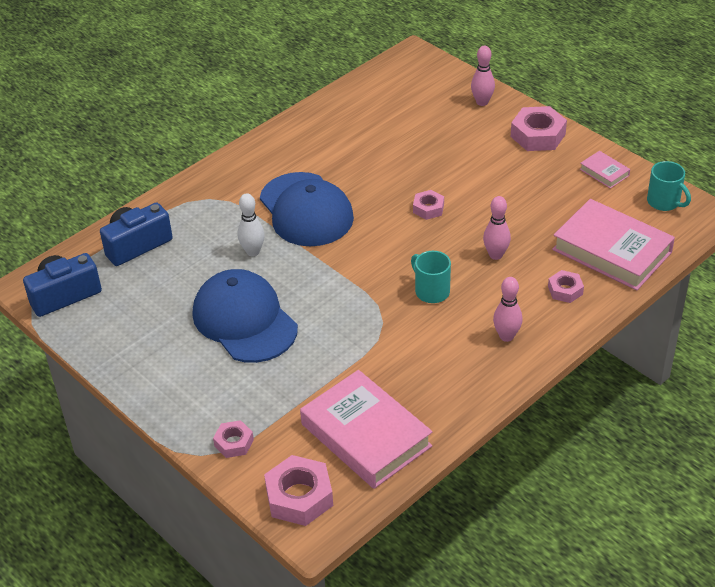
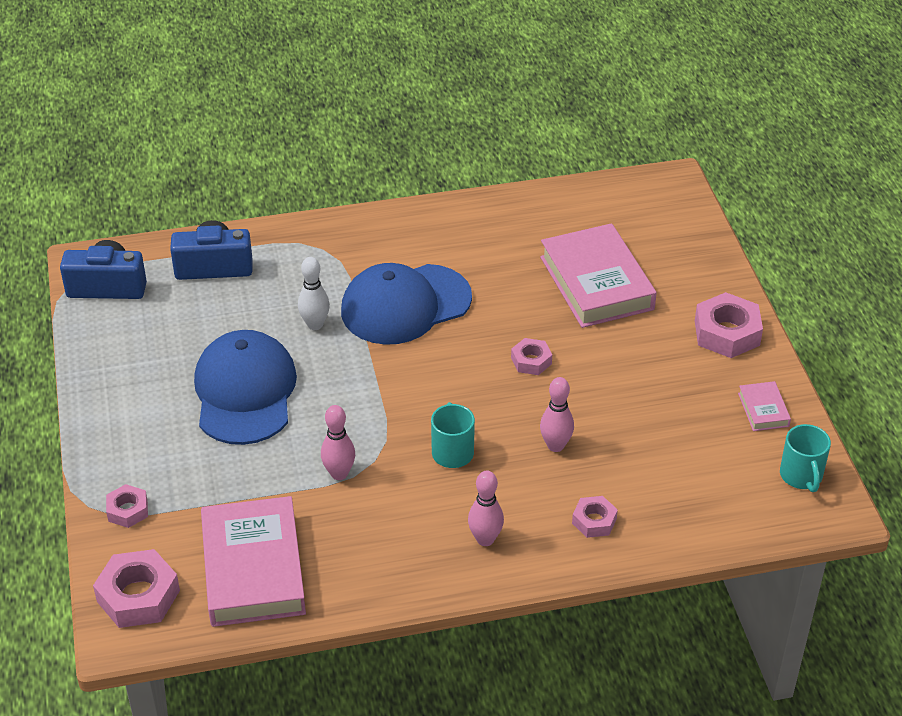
camera: 30 degrees right, 0 degrees up
blue cap [260,172,354,246] -> blue cap turned 60 degrees clockwise [341,263,472,345]
pink bowling pin [471,46,495,106] -> pink bowling pin moved to [321,405,355,480]
pink book [552,199,675,290] -> pink book moved to [540,223,657,328]

